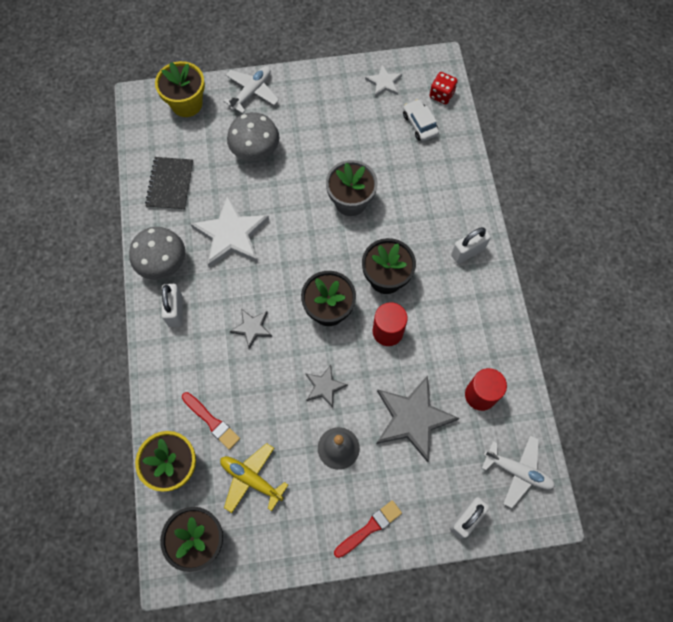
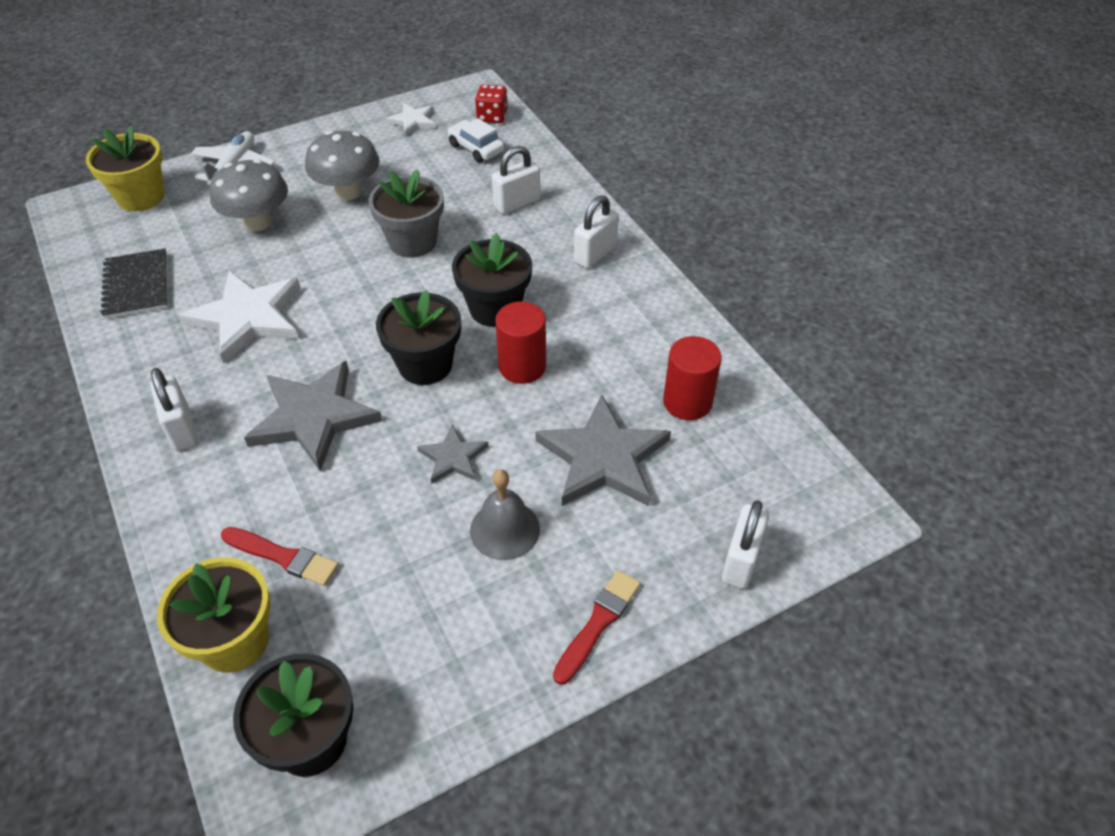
camera: 20 degrees left, 20 degrees down
grey mushroom [129,227,185,280] -> grey mushroom moved to [305,131,380,200]
yellow plane [220,443,288,513] -> none
grey star [230,309,272,349] -> grey star [244,361,382,471], size x1.92
white plane [482,435,555,508] -> none
none -> white padlock [492,146,540,214]

